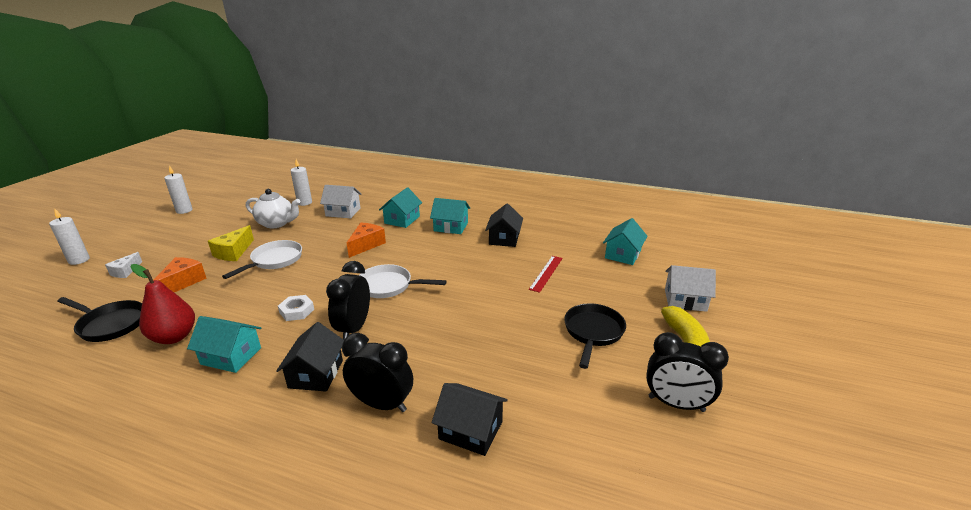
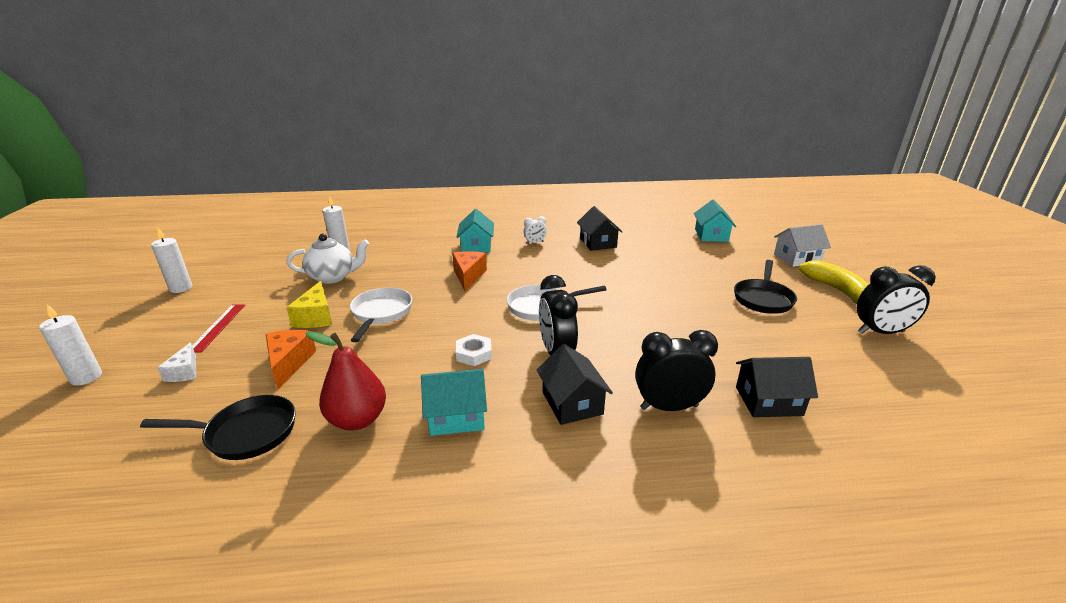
camera: 25 degrees left, 0 degrees up
white house [320,185,361,218] -> none
turquoise house [430,198,470,234] -> white clock [523,216,547,244]
red ruler [529,256,562,293] -> red ruler moved to [192,304,245,352]
black pan [564,303,626,369] -> black pan turned 150 degrees counterclockwise [734,260,797,314]

